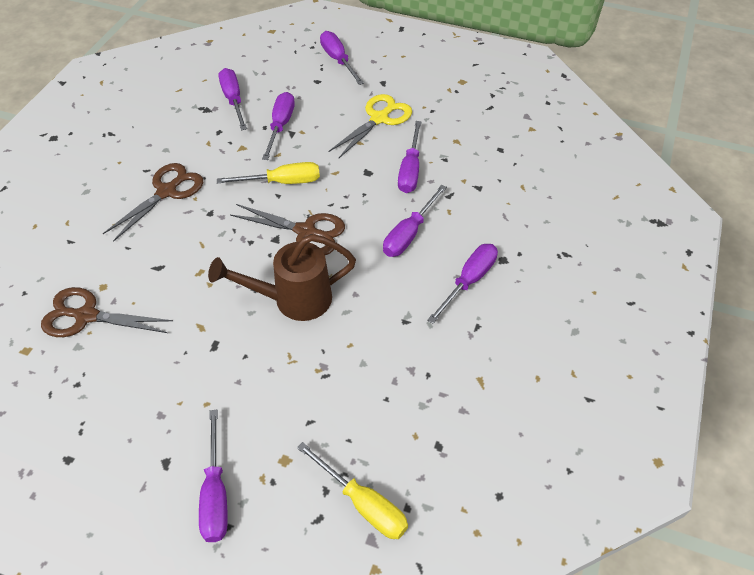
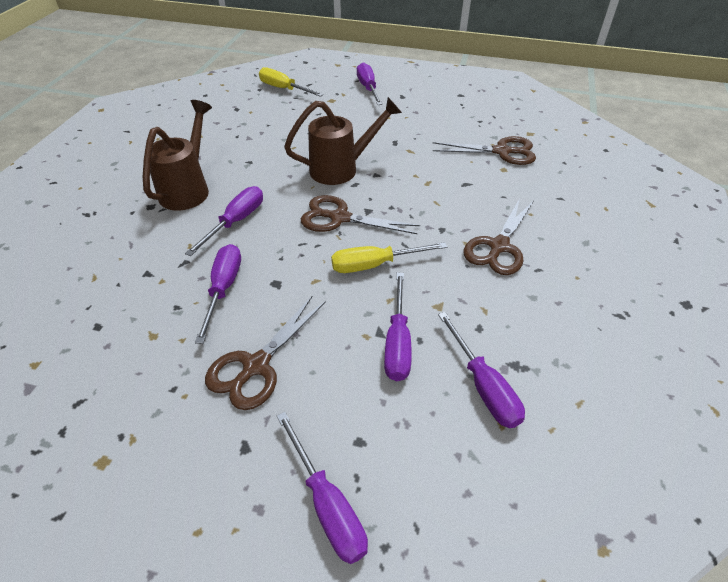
camera: 175 degrees right, 5 degrees down
yellow scissors [329,94,412,158] -> brown scissors [205,296,326,410]
purple screwdriver [427,244,498,324] -> brown watering can [143,100,212,211]

